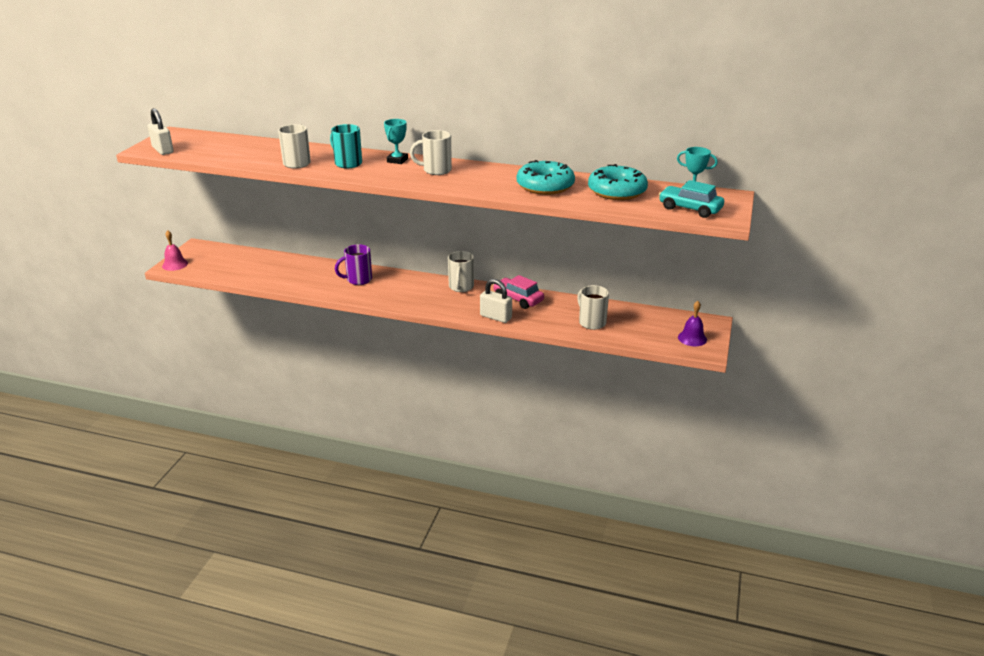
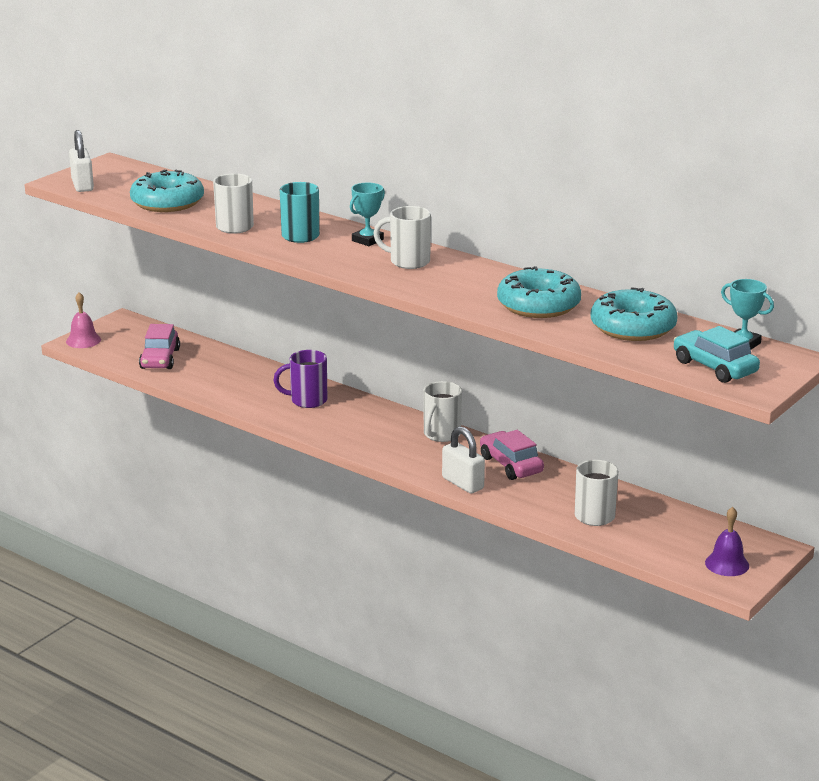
camera: 20 degrees right, 5 degrees down
none -> turquoise donut [130,169,204,212]
none -> pink car [139,324,180,369]

